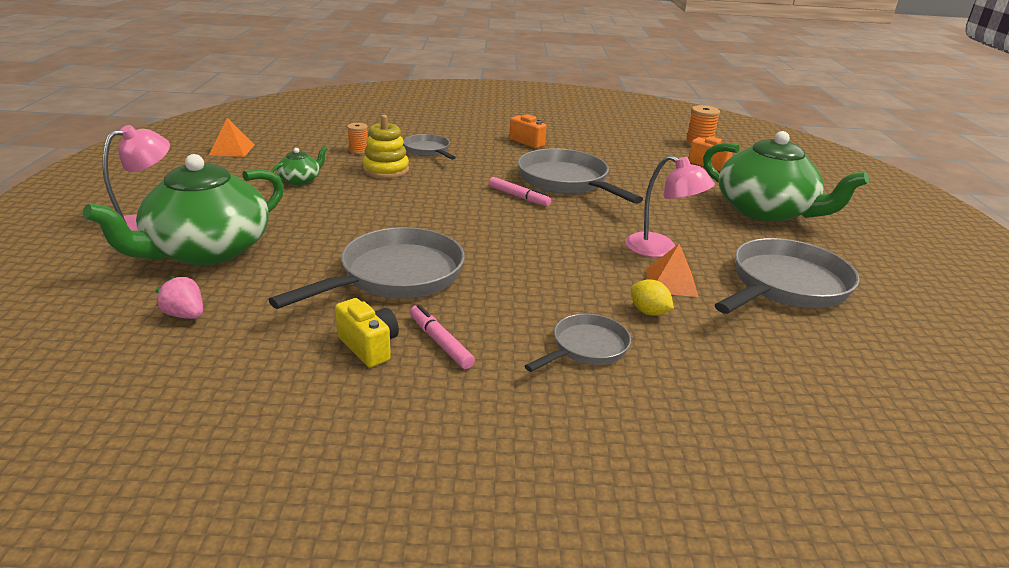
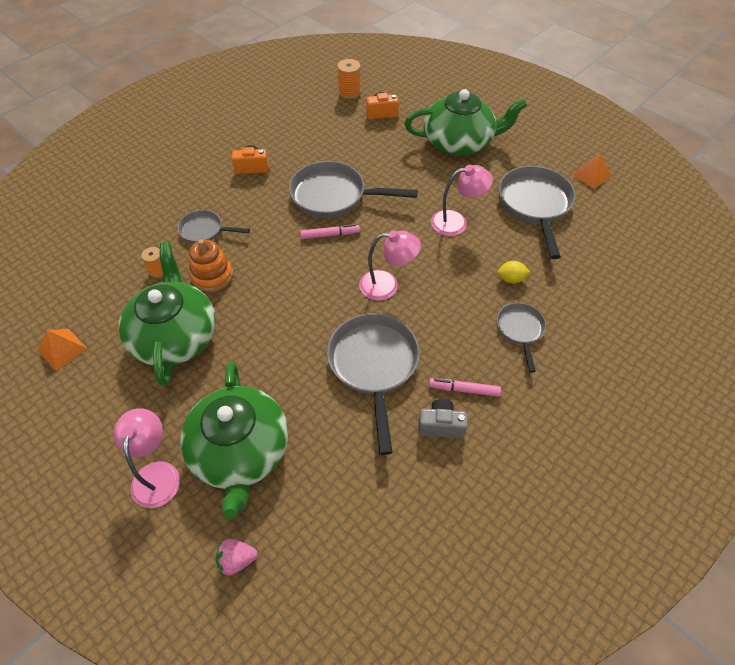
camera: 45 degrees left, 25 degrees up
pink strawberry [156,276,203,319] -> pink strawberry moved to [216,539,258,576]
green teapot [271,146,327,185] -> green teapot [119,242,216,386], size x2.36
yellow camera [335,298,399,367] -> grey camera [418,399,468,438]
yellow stacking toy [362,115,409,178] -> orange stacking toy [189,239,233,292]
orange pyramid [646,243,698,297] -> orange pyramid moved to [571,153,611,189]
none -> pink lamp [359,230,421,300]

